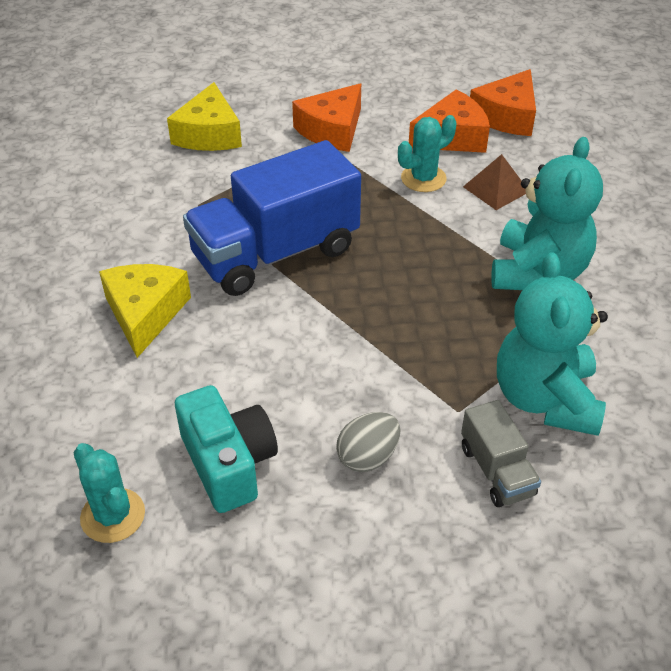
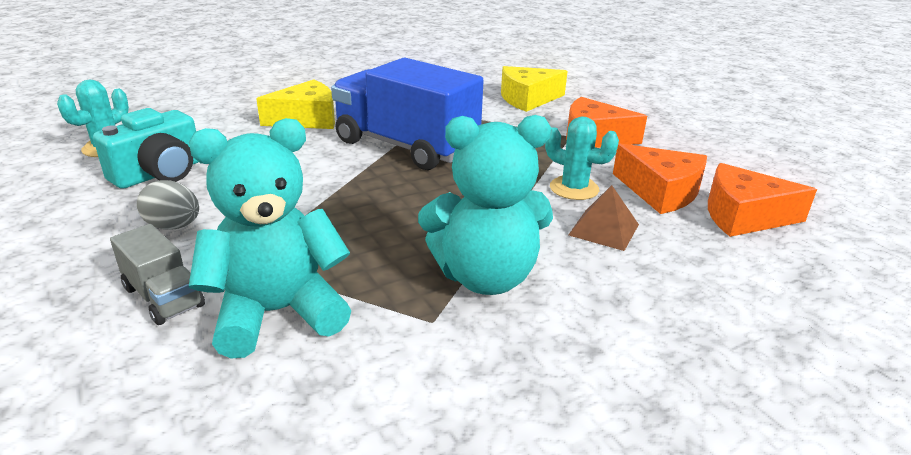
camera: 65 degrees right, 15 degrees down
grey truck [461,400,541,507] -> grey truck turned 90 degrees counterclockwise [110,224,205,325]

